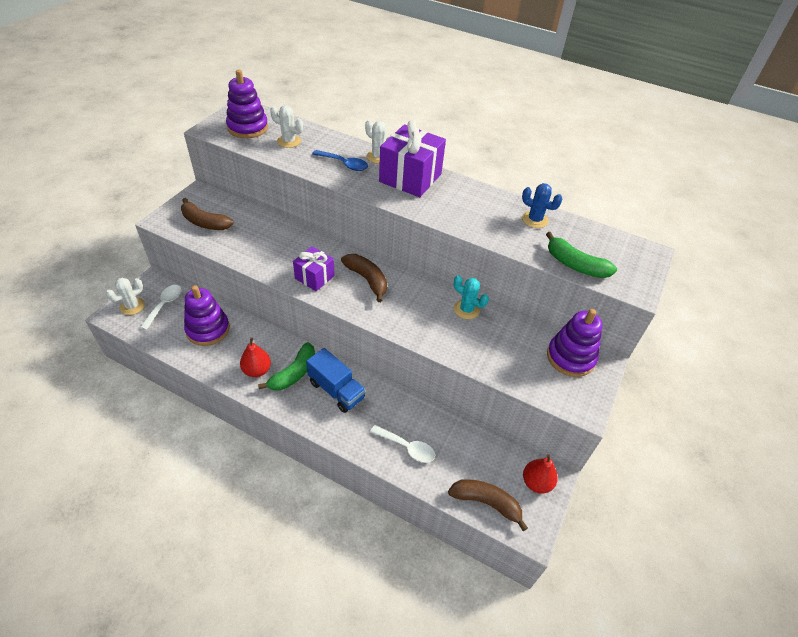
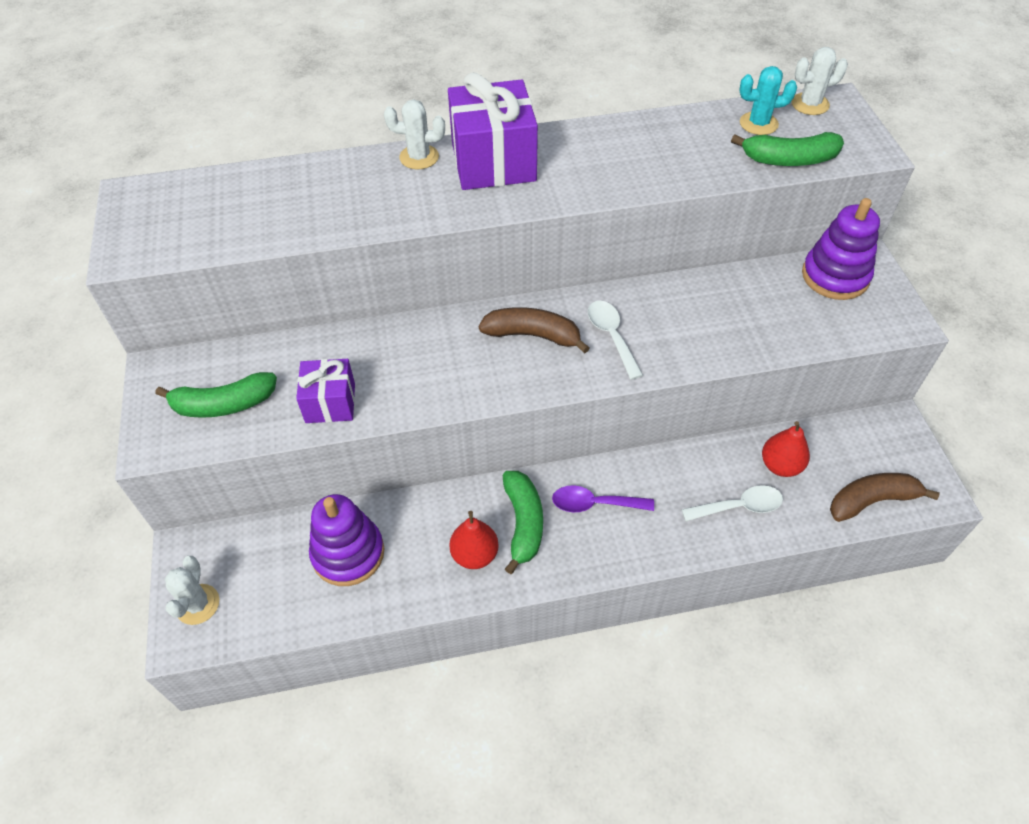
camera: 35 degrees left, 5 degrees up
white spoon [140,285,181,330] -> white spoon moved to [588,301,643,380]
brown banana [181,198,234,230] -> green banana [156,372,277,418]
purple stacking toy [226,70,268,138] -> none
white cactus [270,105,303,148] -> white cactus moved to [791,47,848,115]
purple gift [293,246,335,291] -> purple gift moved to [296,359,355,423]
blue truck [306,348,366,413] -> purple spoon [552,485,654,513]
blue spoon [312,150,368,171] -> none
turquoise cactus [454,275,489,319] -> turquoise cactus moved to [739,66,797,135]
blue cactus [522,183,562,228] -> none
red pear [523,454,558,494] -> red pear moved to [762,421,810,477]

